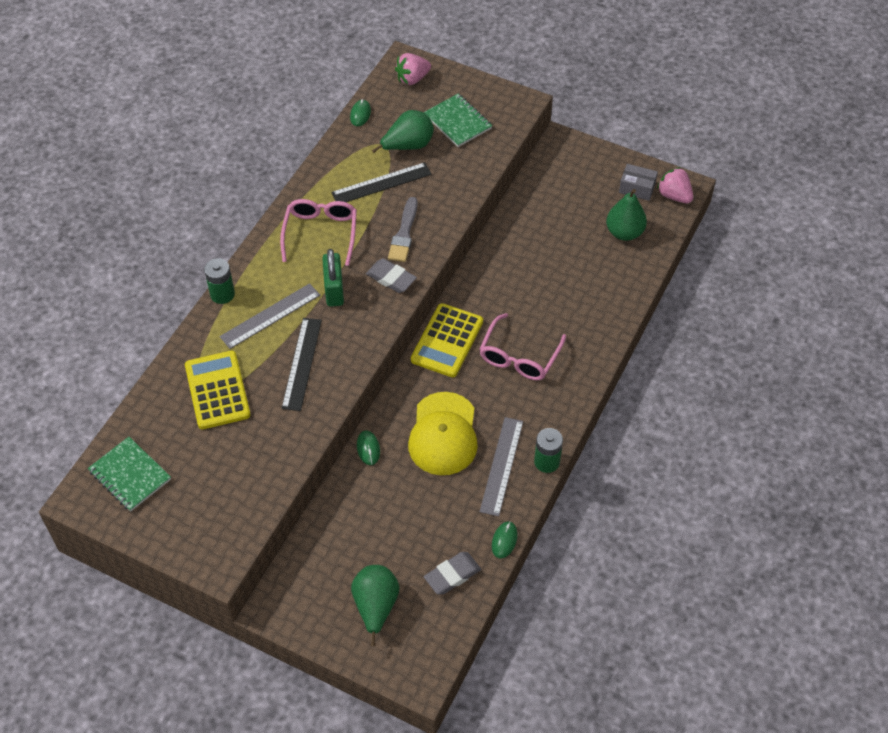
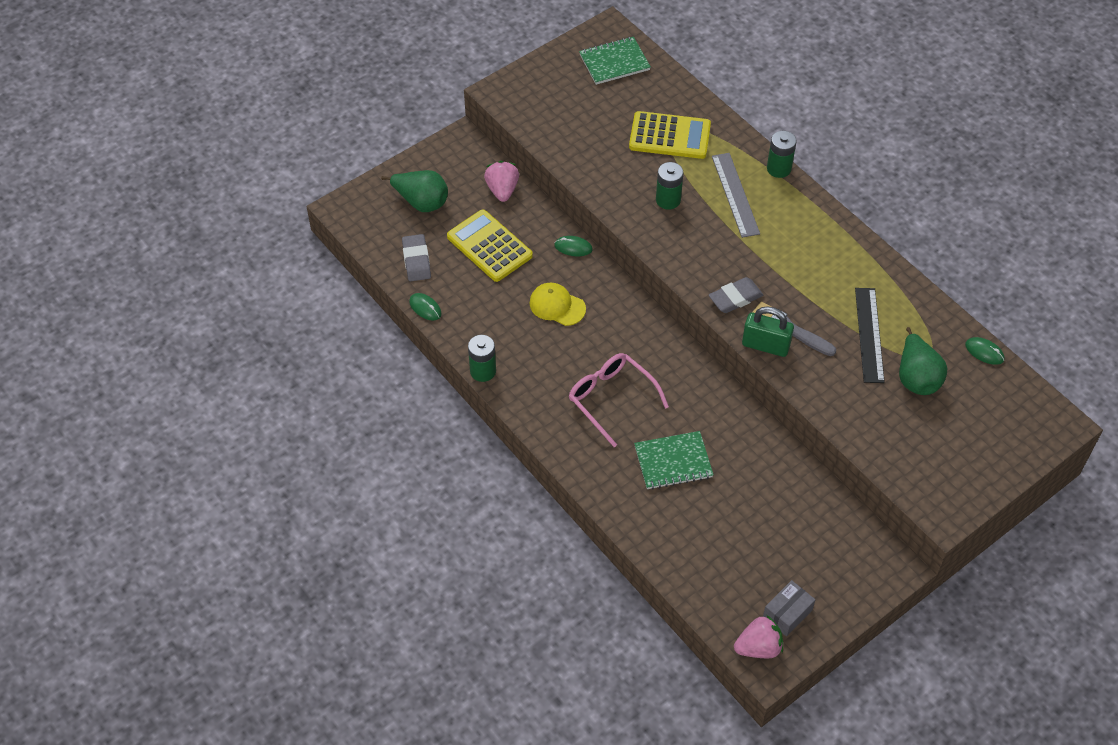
camera: 115 degrees right, 0 degrees up
pink glasses [280,199,357,266] -> none
black ruler [282,318,322,411] -> green battery [656,162,683,210]
green padlock [322,249,344,307] -> green padlock moved to [742,306,794,357]
pink strawberry [395,53,431,85] -> pink strawberry moved to [484,161,519,202]
yellow cap [408,392,478,475] -> yellow cap [529,283,586,326], size x0.61
yellow calculator [411,303,483,377] -> yellow calculator moved to [447,209,533,282]
green notebook [424,94,492,147] -> green notebook moved to [634,431,714,490]
grey ruler [480,417,523,517] -> none
green pear [606,189,647,241] -> none

